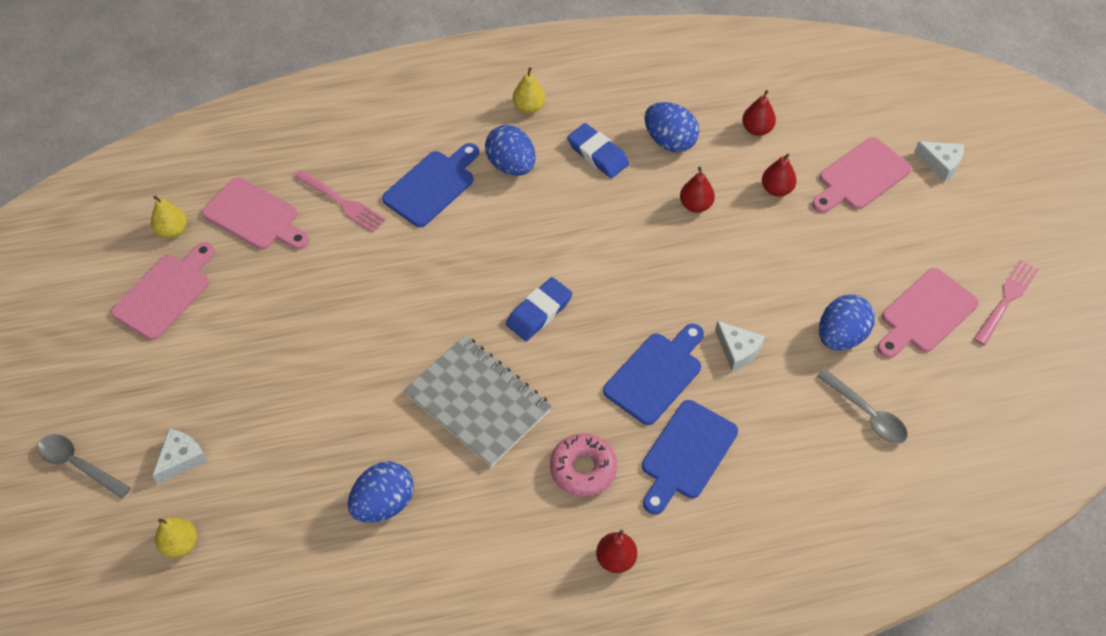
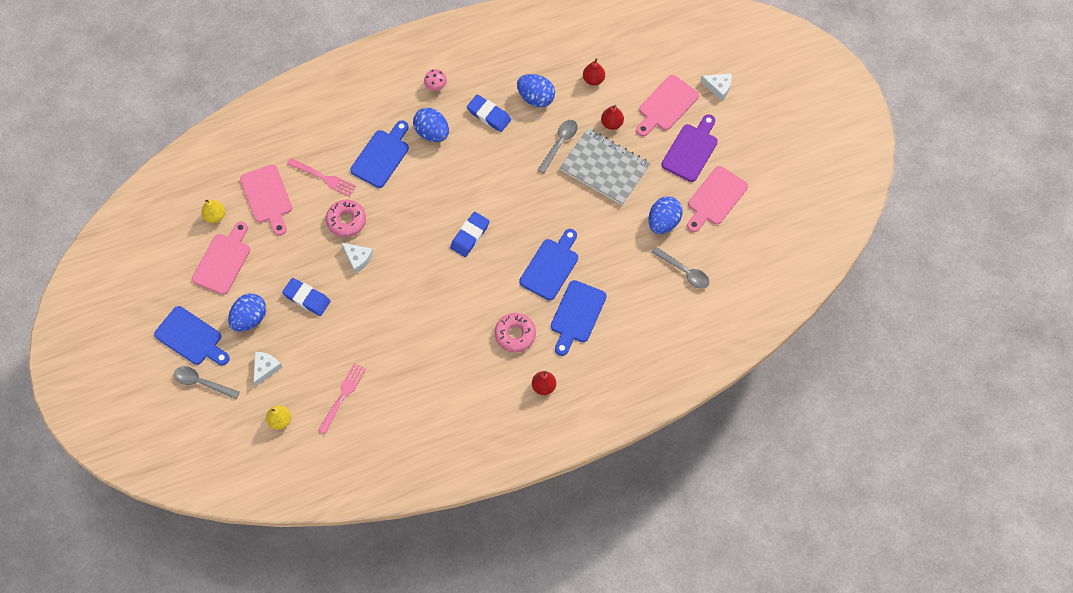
camera: 10 degrees left, 10 degrees up
pink cutting board [202,177,309,250] -> pink cutting board turned 45 degrees clockwise [240,164,292,236]
blue egg [348,461,414,523] -> blue egg moved to [228,293,266,332]
grey notebook [404,336,552,467] -> grey notebook moved to [560,128,650,205]
yellow pear [513,67,545,113] -> pink mushroom [424,69,447,91]
red pear [680,167,715,213] -> grey spoon [538,120,578,173]
white cheese [715,321,765,371] -> white cheese moved to [341,243,373,274]
pink fork [974,260,1039,345] -> pink fork moved to [318,363,366,434]
none -> blue cutting board [154,306,230,365]
none -> blue eraser [282,278,331,316]
none -> pink donut [326,200,366,237]
none -> purple cutting board [661,114,718,182]

